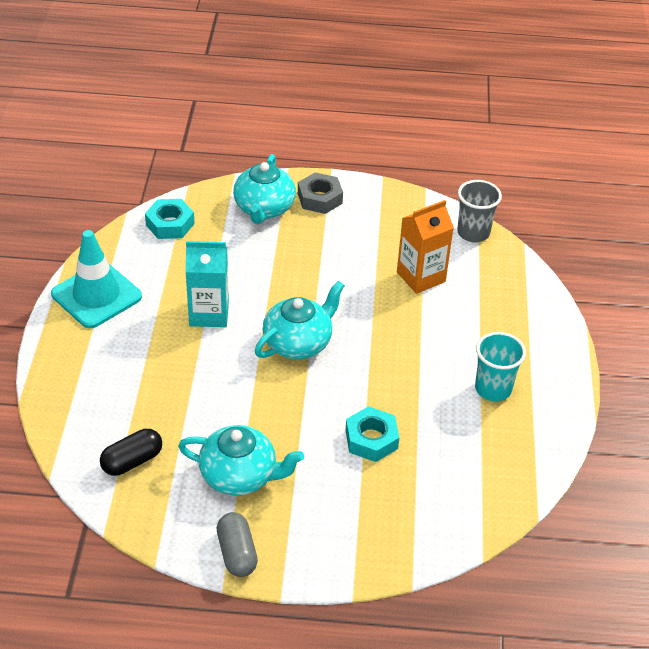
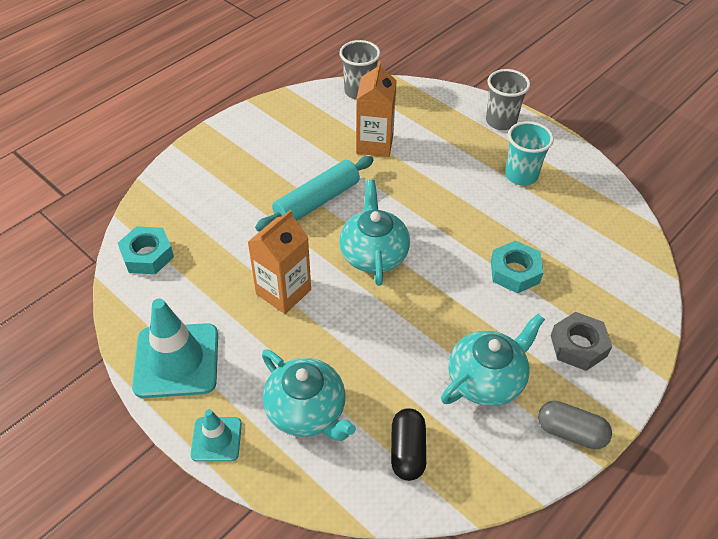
camera: 50 degrees left, 5 degrees up
turquoise carton [186,241,229,327] -> orange carton [248,210,311,314]
turquoise teapot [233,154,296,224] -> turquoise teapot moved to [262,350,356,441]
grey nut [298,172,343,214] -> grey nut moved to [551,312,612,371]
none -> turquoise traffic cone [190,409,242,462]
none -> turquoise rolling pin [255,156,374,232]
none -> grey cup [486,69,530,130]

